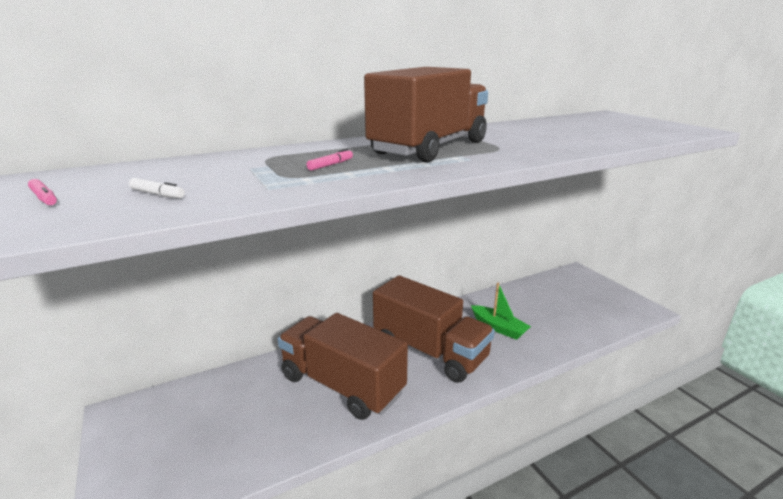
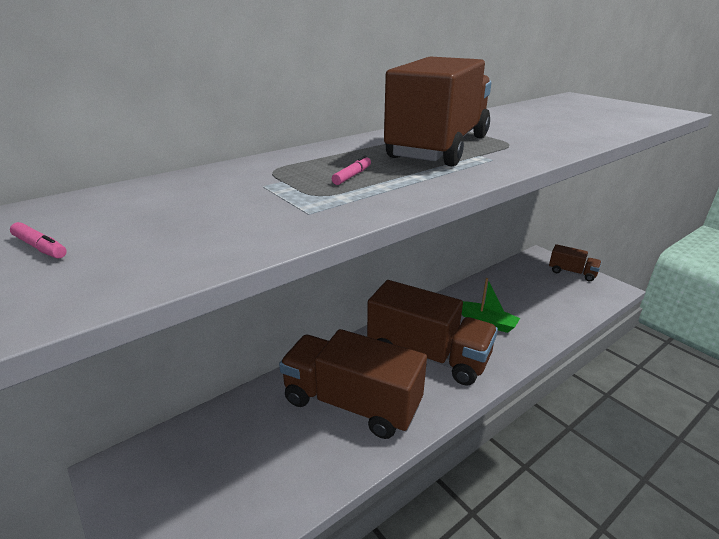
camera: 10 degrees left, 5 degrees up
white marker [129,178,185,198] -> none
none -> brown truck [549,244,601,281]

